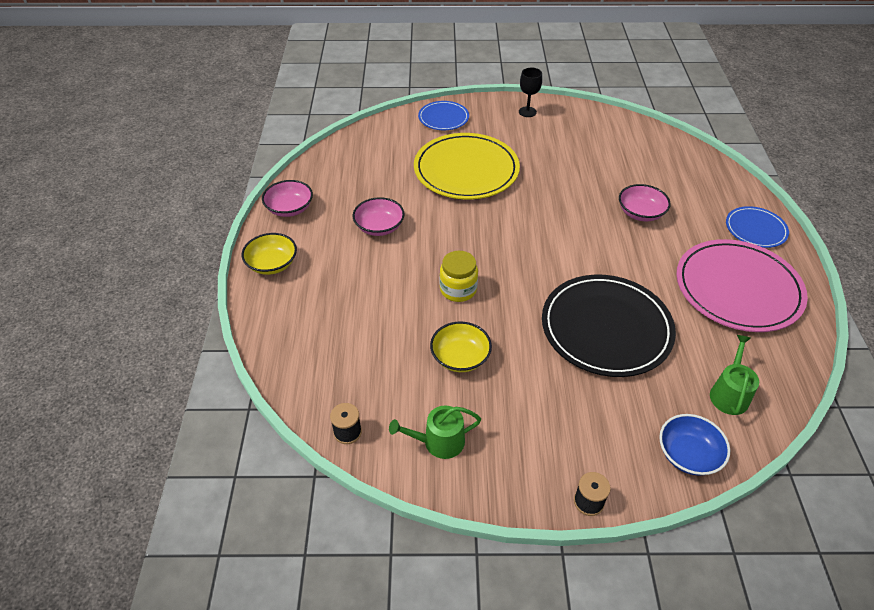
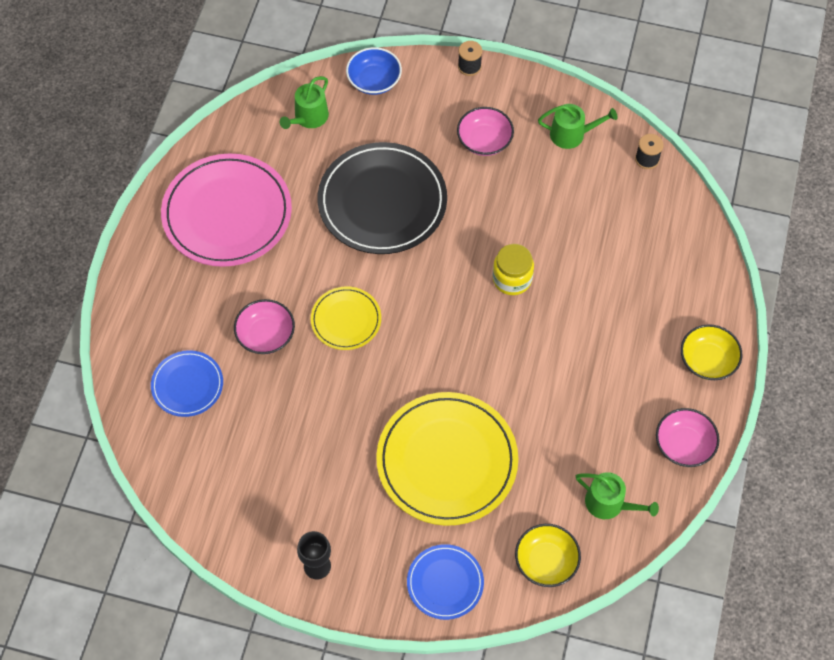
camera: 165 degrees left, 15 degrees up
pink bowl [353,197,405,236] -> pink bowl moved to [457,107,514,156]
yellow bowl [430,322,492,372] -> yellow bowl moved to [515,524,581,587]
blue plate [726,206,789,248] -> blue plate moved to [151,350,223,417]
none -> yellow plate [311,287,381,350]
none -> green watering can [576,472,659,519]

